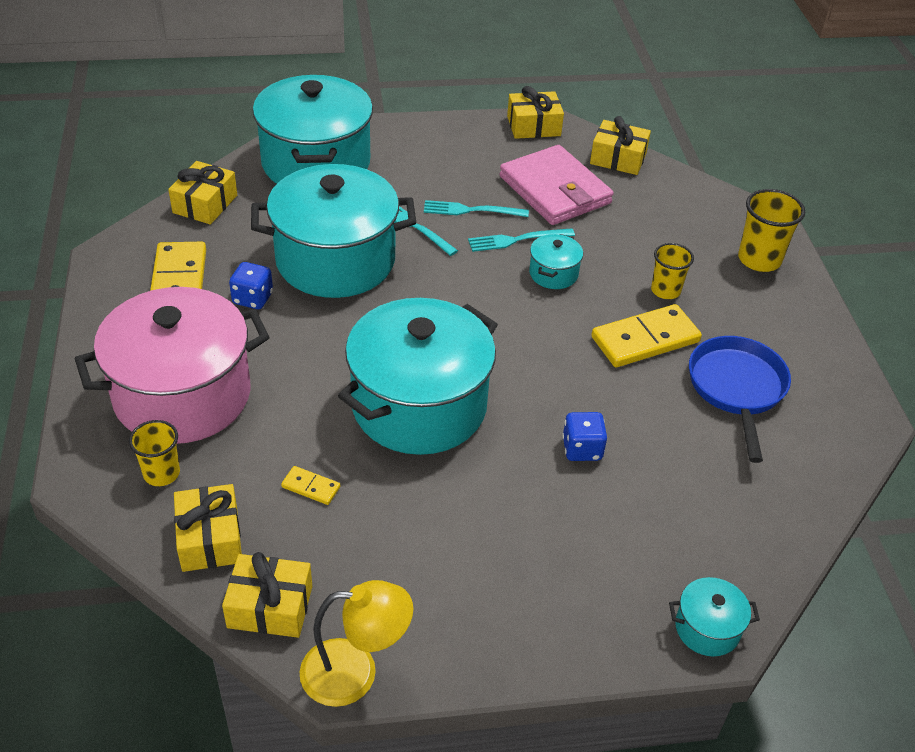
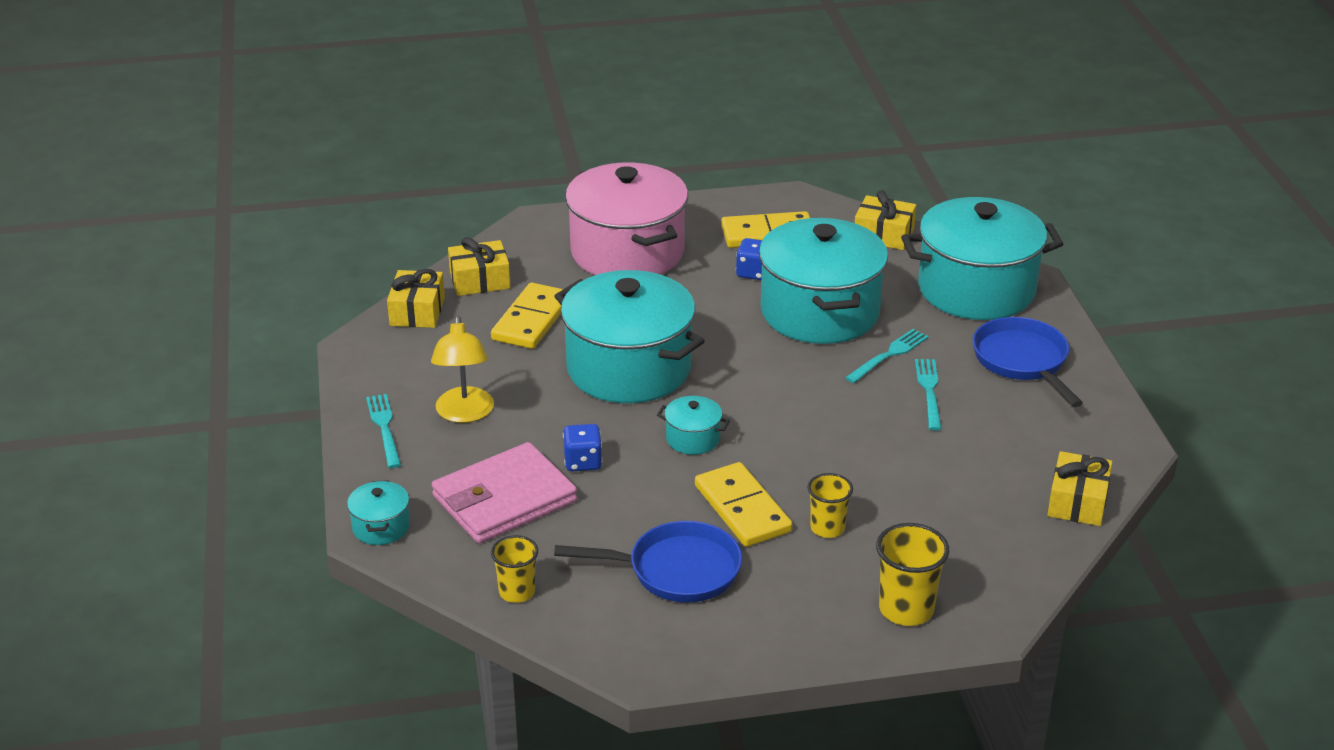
camera: 90 degrees right, 10 degrees down
yellow cup [129,420,180,486] -> yellow cup moved to [491,535,538,603]
yellow domino [281,466,340,505] -> yellow domino [491,283,563,349], size x2.15
yellow lamp [300,580,413,707] -> yellow lamp moved to [431,316,494,423]
turquoise fork [468,228,575,252] -> turquoise fork moved to [366,394,401,468]
pink wallet [500,145,614,225] -> pink wallet moved to [432,442,577,544]
yellow gift [507,86,564,139] -> none
turquoise pot [529,234,583,289] -> turquoise pot moved to [657,396,730,455]
none -> blue pan [973,317,1083,407]

